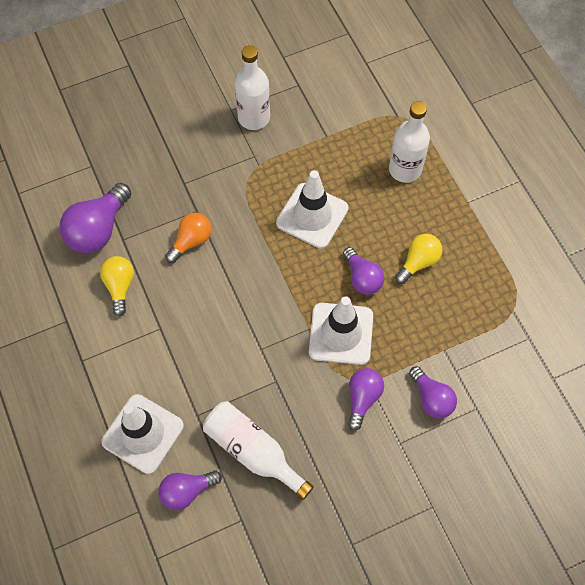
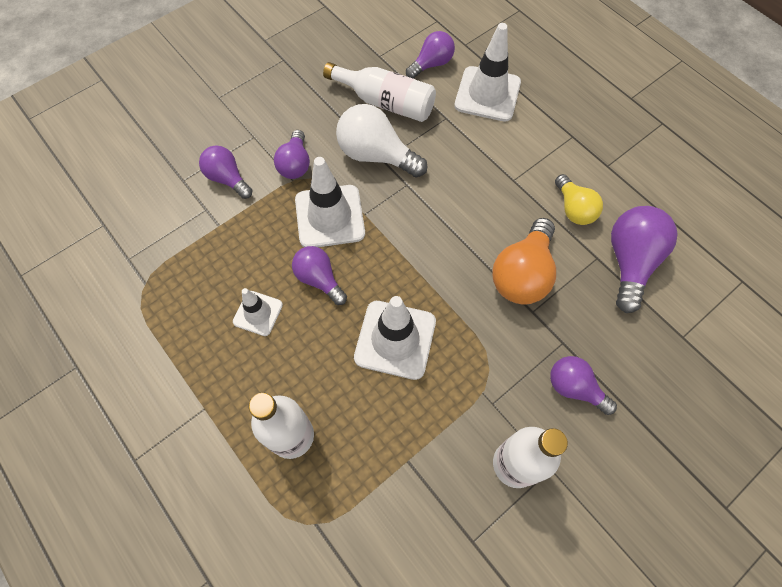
camera: 165 degrees right, 0 degrees up
orange light bulb [165,213,212,263] -> orange light bulb [493,218,556,305], size x1.57
yellow light bulb [395,234,443,284] -> white traffic cone [233,288,283,336]
none -> white light bulb [336,104,427,178]
none -> purple light bulb [550,356,617,415]

